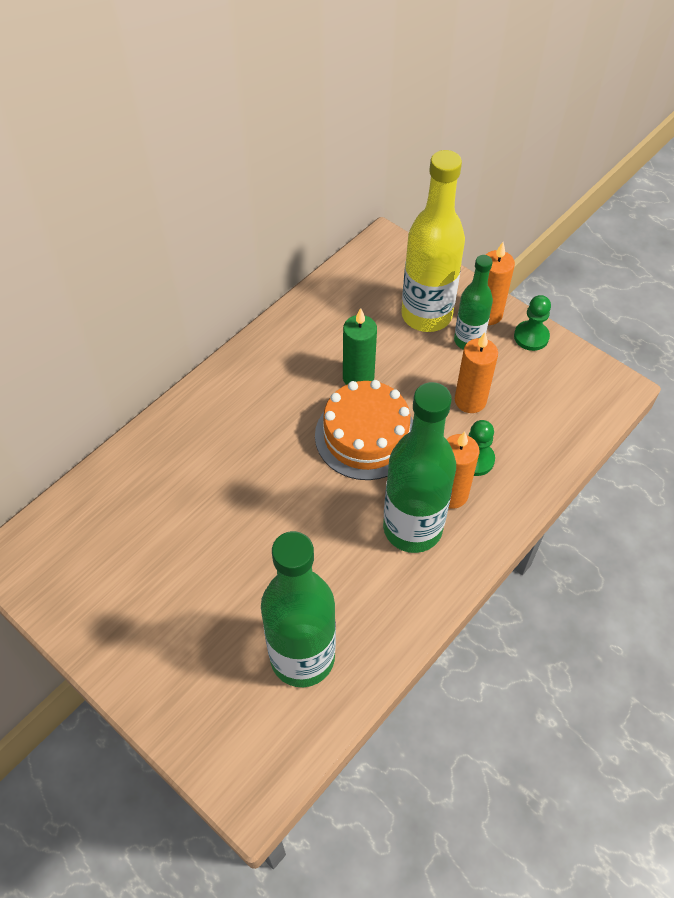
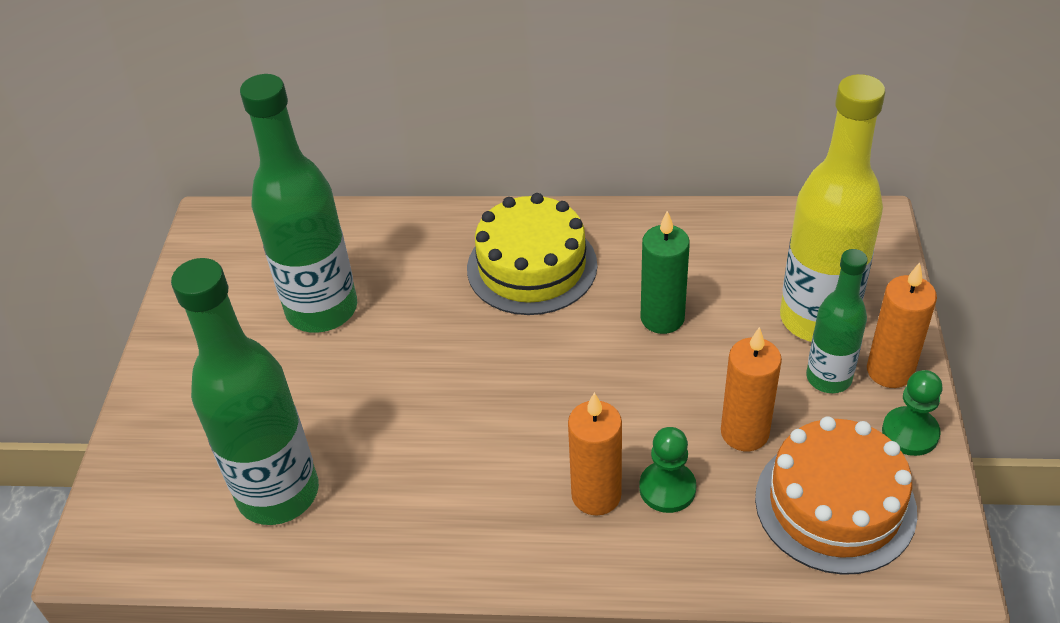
camera: 55 degrees right, 10 degrees down
orange cake [315,380,413,480] -> orange cake moved to [755,416,917,575]
green bottle [383,382,456,553] -> green bottle moved to [240,74,357,333]
none -> yellow cake [467,193,597,315]

